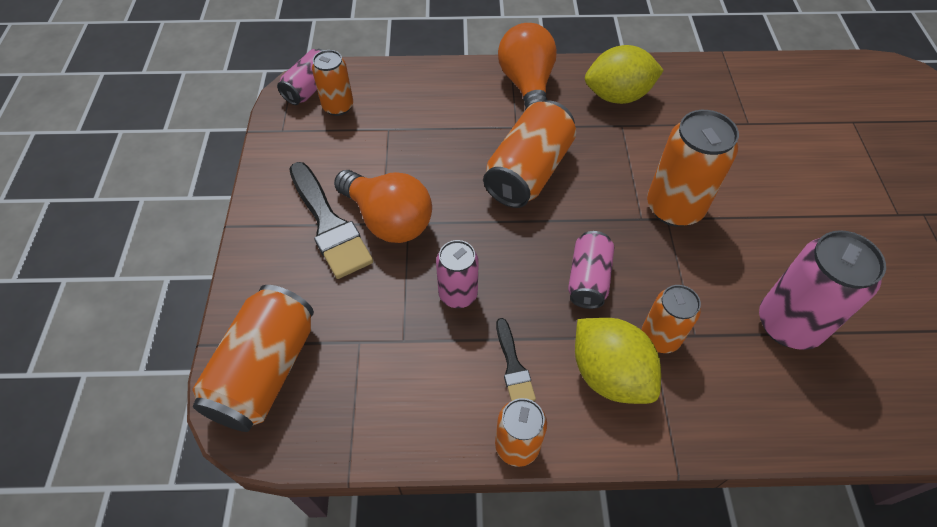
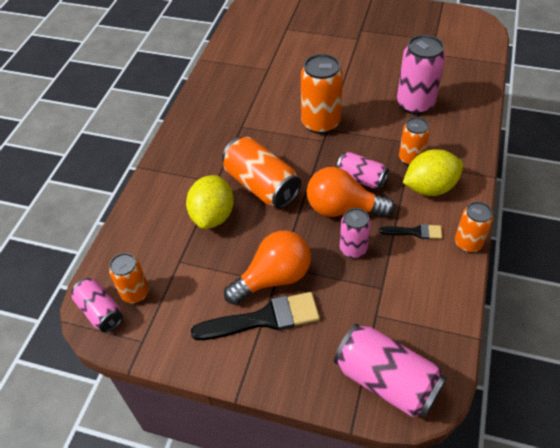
camera: 70 degrees left, 5 degrees down
orange can [192,285,314,432] -> pink can [334,324,447,417]
orange light bulb [498,23,557,110] -> orange light bulb moved to [307,167,395,217]
yellow lemon [585,45,664,104] -> yellow lemon moved to [186,175,234,229]

